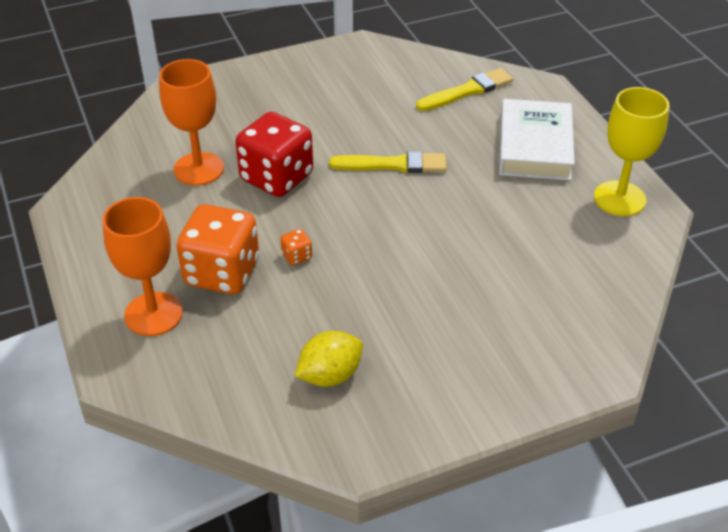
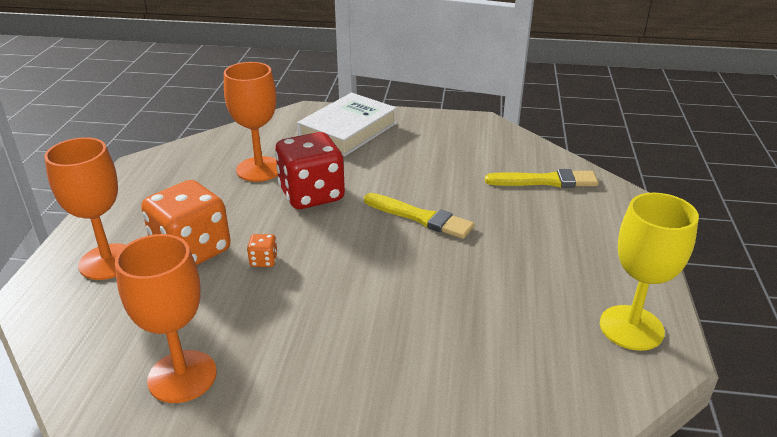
camera: 30 degrees right, 10 degrees down
yellow lemon [295,331,363,387] -> orange goblet [115,234,217,403]
white book [499,99,575,181] -> white book moved to [297,93,397,156]

